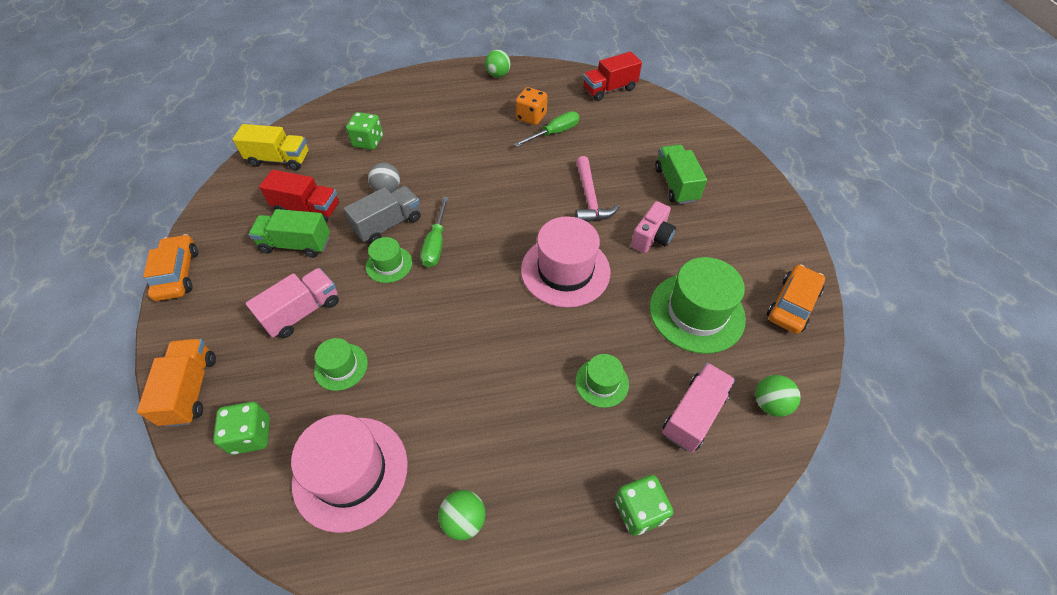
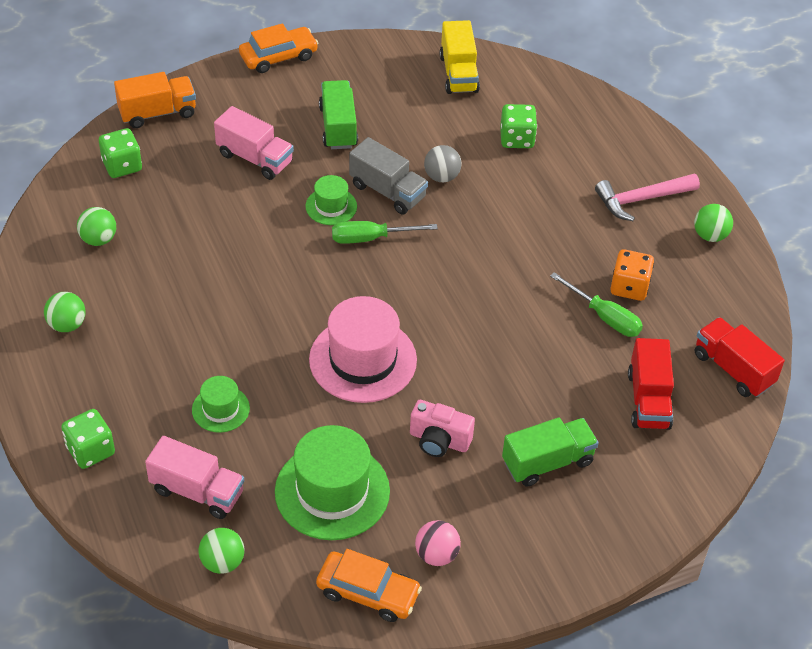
camera: 75 degrees right, 5 degrees down
red truck [259,170,339,222] -> red truck moved to [628,338,674,430]
pink hat [291,414,408,533] -> green ball [77,207,116,246]
green hat [314,338,368,391] -> none
pink hammer [575,156,620,222] -> pink hammer moved to [595,174,700,221]
none -> pink ball [415,520,461,566]

